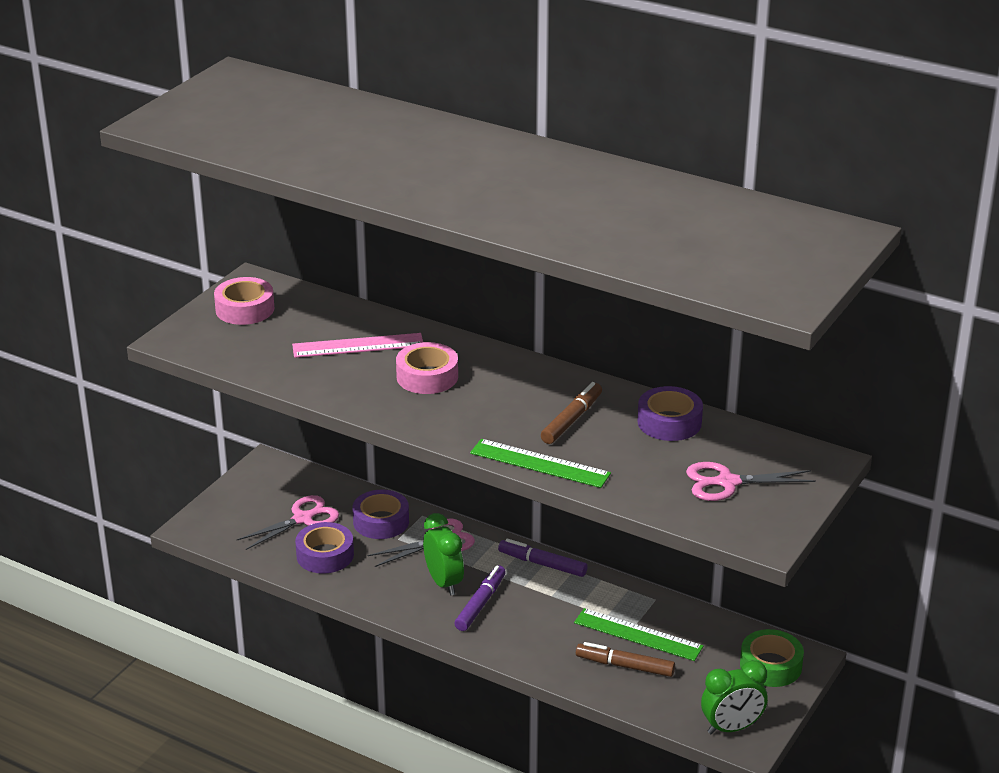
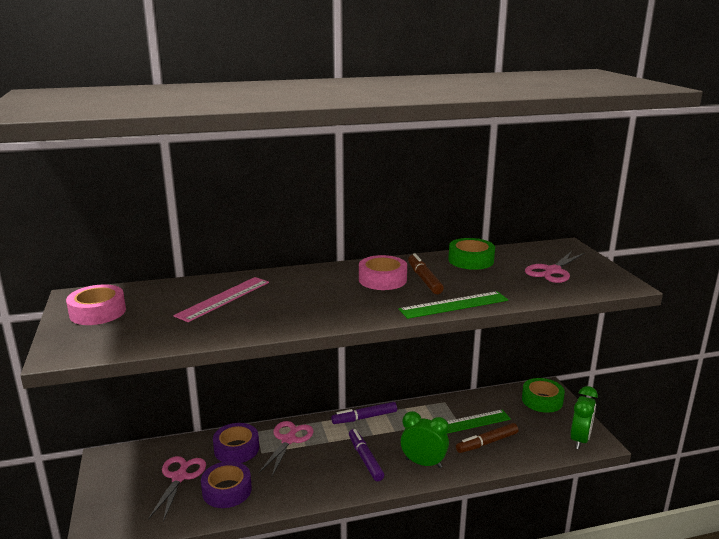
camera: 45 degrees left, 10 degrees down
pink tape [396,342,458,394] -> pink tape moved to [359,255,407,290]
green clock [423,513,464,596] -> green clock moved to [401,411,449,468]
purple tape [638,386,703,441] -> green tape [448,238,495,270]

